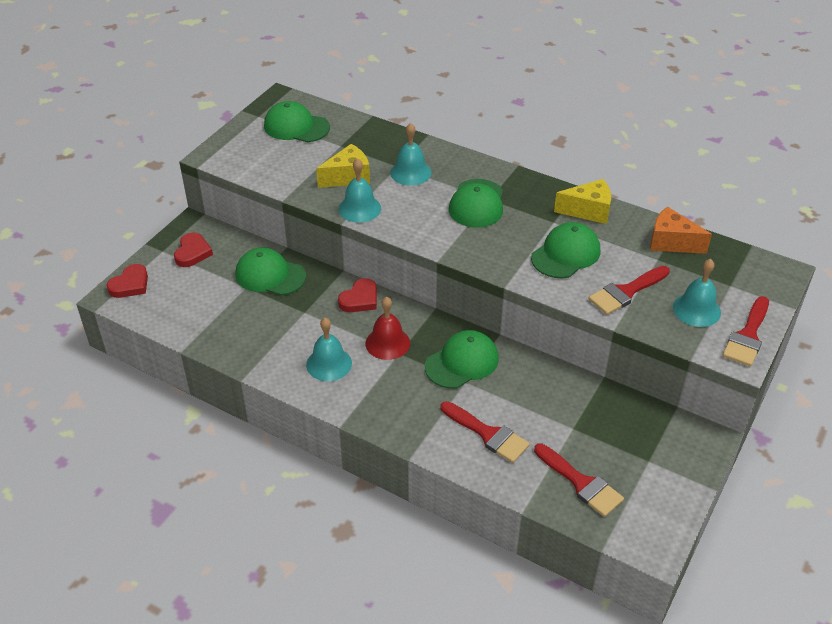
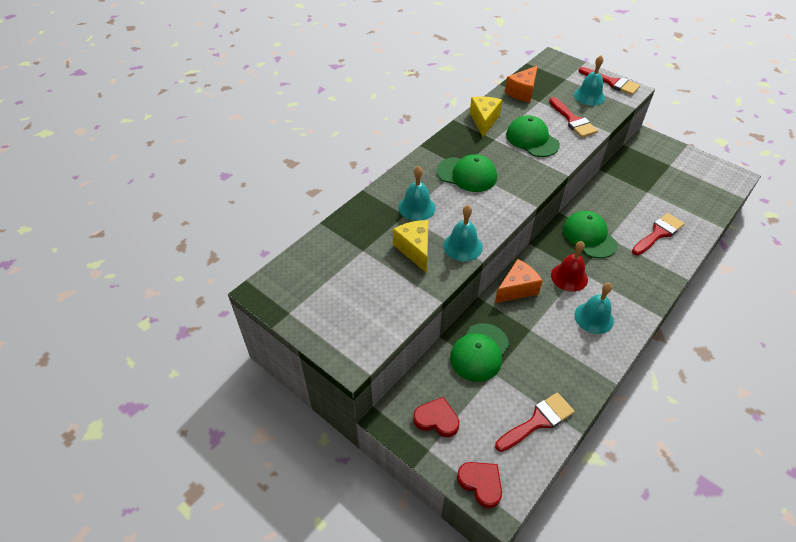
camera: 80 degrees left, 5 degrees up
green cap [264,101,330,142] -> none
red heart [338,278,377,312] -> orange cheese [495,259,542,303]
red brush [534,443,624,517] -> red brush moved to [495,392,575,452]

